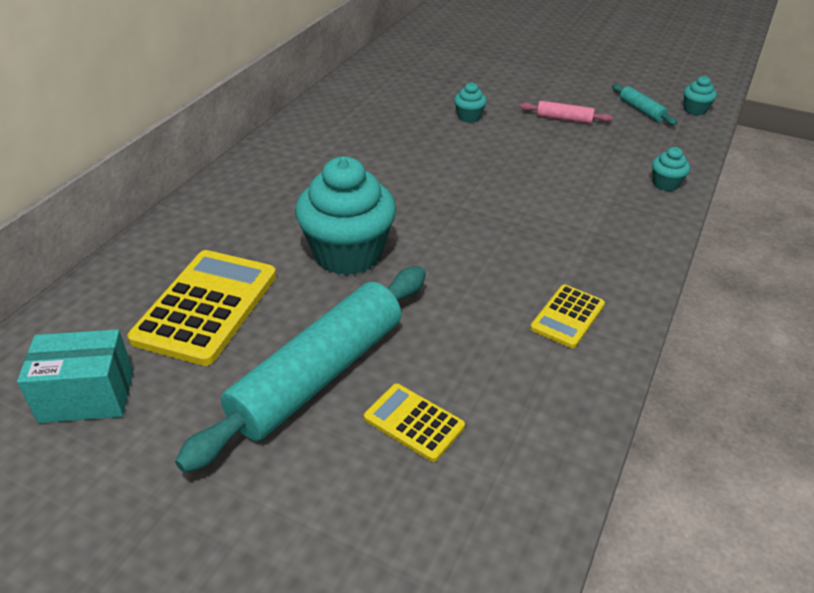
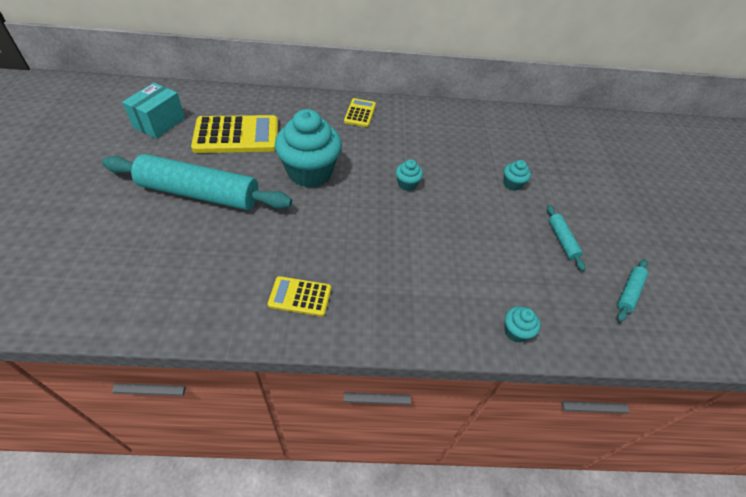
camera: 60 degrees right, 10 degrees up
turquoise box [17,329,133,423] -> turquoise box turned 60 degrees clockwise [122,83,185,138]
yellow calculator [364,384,465,462] -> yellow calculator moved to [344,98,376,127]
pink rolling pin [520,101,613,124] -> turquoise rolling pin [547,205,586,271]
turquoise cupcake [684,76,717,115] -> turquoise cupcake moved to [396,159,423,191]

